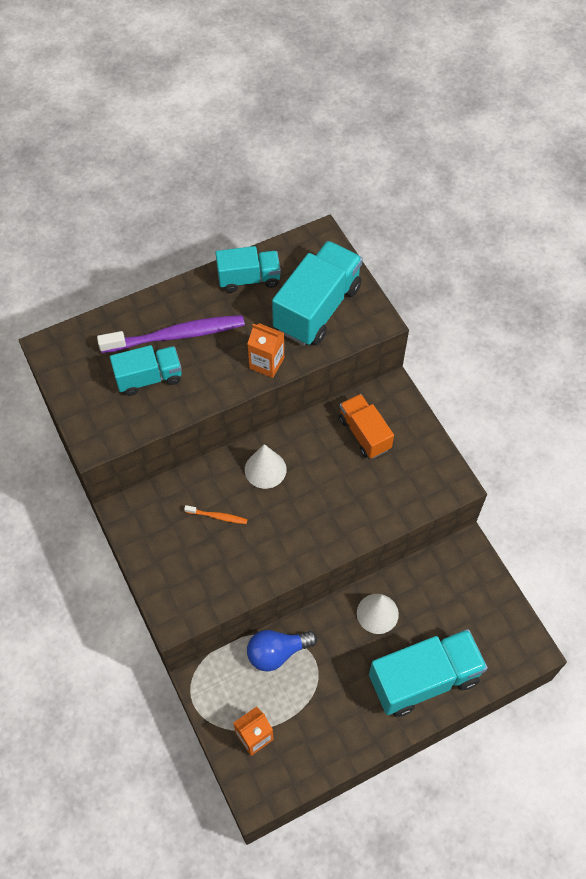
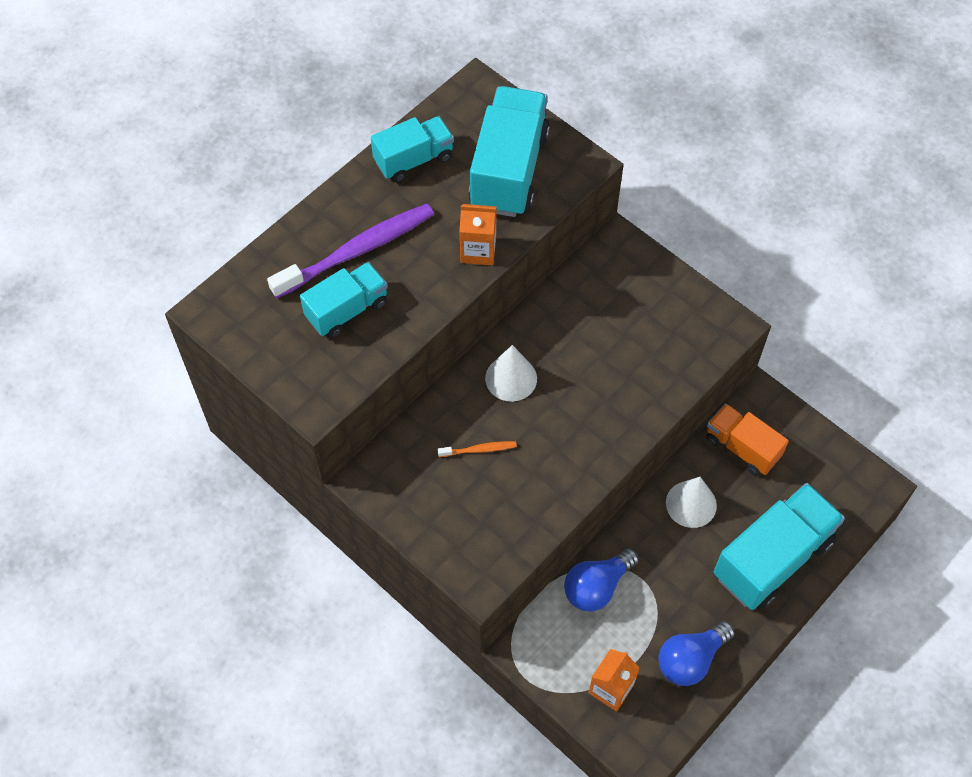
camera: 20 degrees left, 0 degrees up
orange truck [339,394,394,458] -> orange truck moved to [706,403,789,476]
none -> blue light bulb [658,621,735,686]

